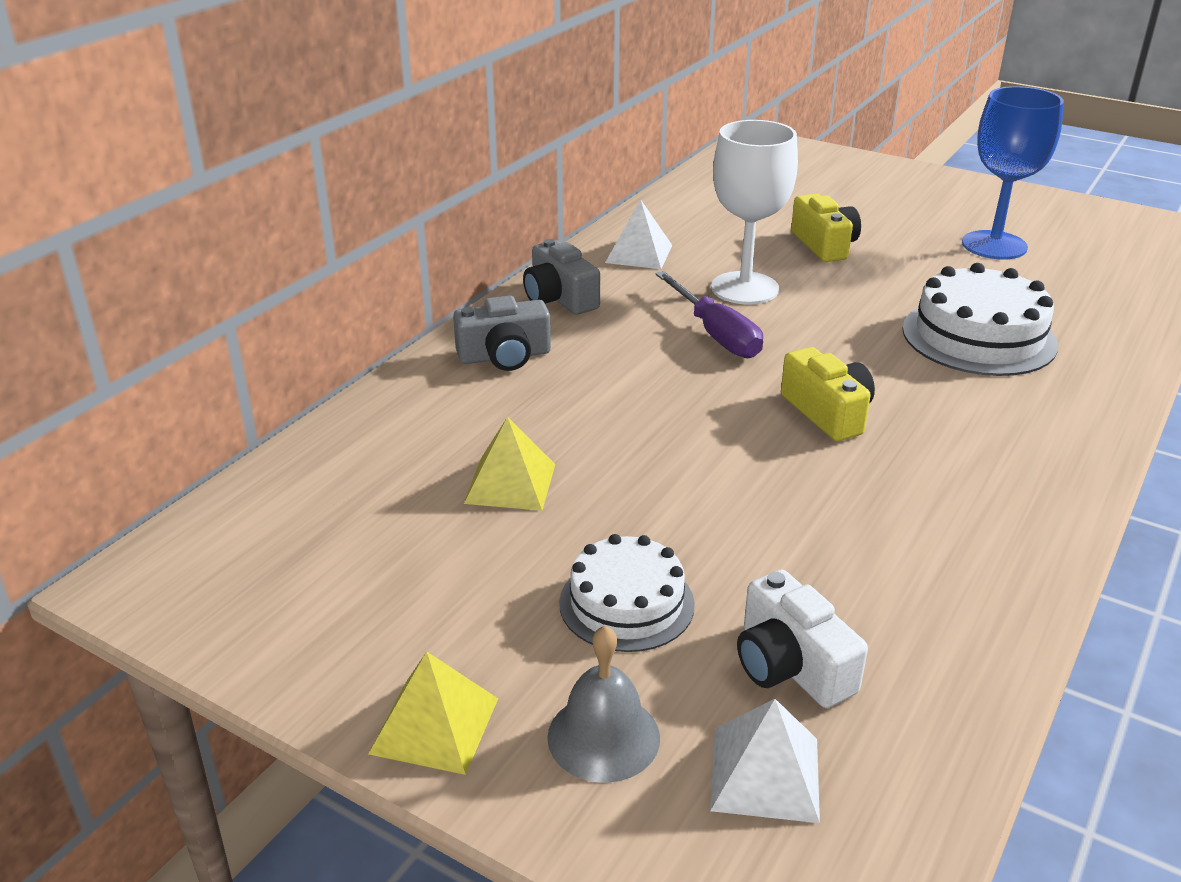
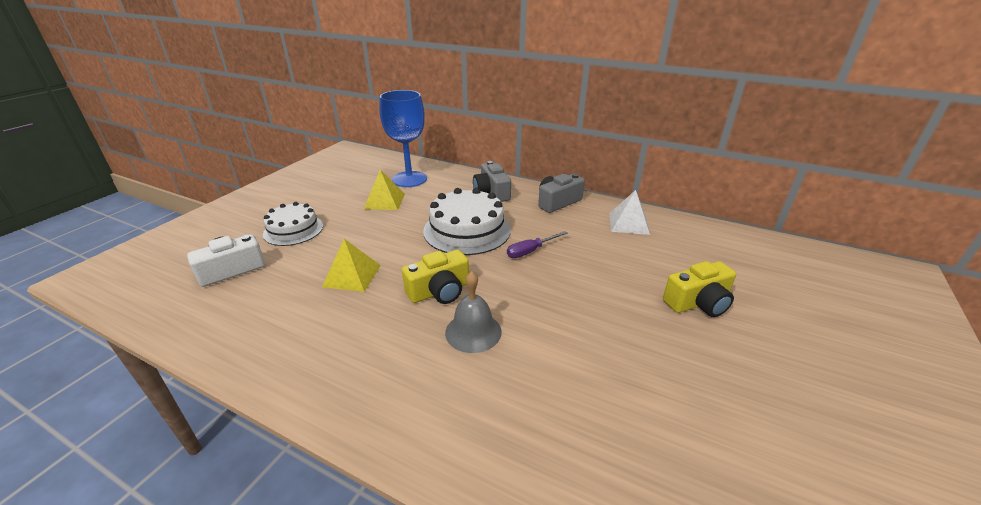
camera: 85 degrees right, 0 degrees up
yellow pyramid [369,652,498,775] -> yellow pyramid moved to [322,239,381,292]
grey bell [547,625,660,783] -> grey bell moved to [445,271,502,353]
purple screwdriver [656,271,763,358] -> purple screwdriver [507,231,567,258], size x0.64
white pyramid [710,699,820,823] -> none
white goblet [711,120,798,305] -> none
white cake [902,263,1058,376] -> white cake moved to [423,188,511,255]
blue goblet [962,86,1064,259] -> blue goblet moved to [379,90,427,187]

